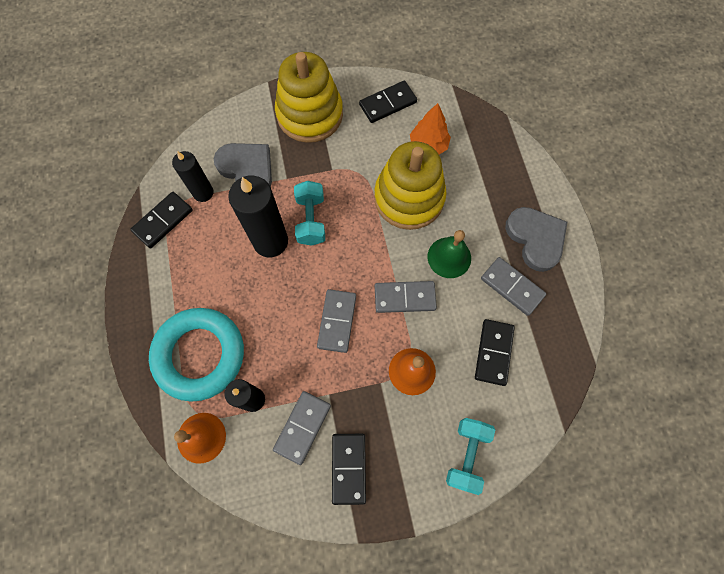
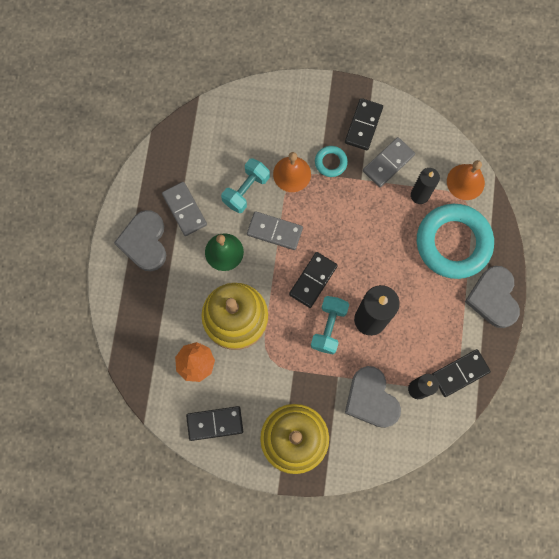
camera: 160 degrees left, 5 degrees up
grey domino [317,289,356,353] -> none
turquoise dumbbell [446,418,495,495] -> turquoise dumbbell moved to [221,158,270,213]
black domino [475,319,515,386] -> black domino moved to [289,252,338,308]
none -> turquoise ring [315,146,348,177]
none -> grey heart [465,266,520,328]

